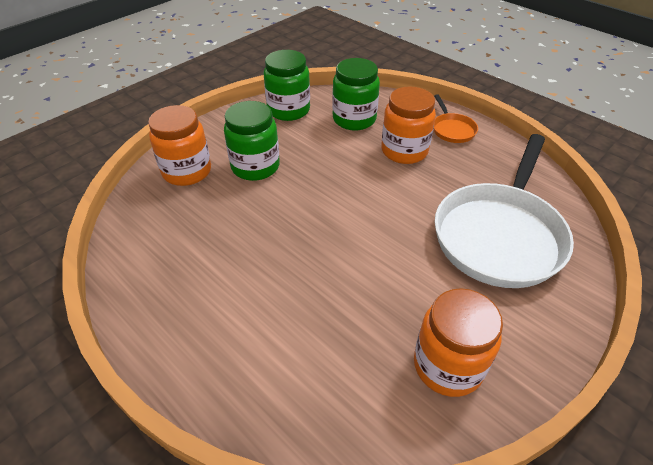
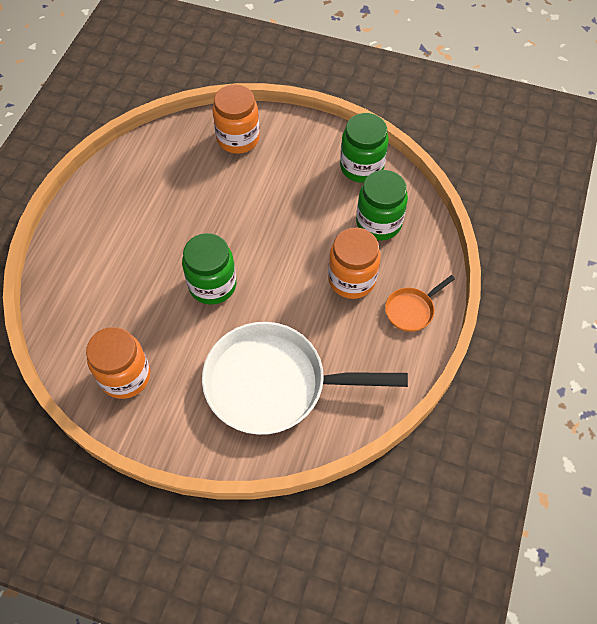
camera: 65 degrees right, 15 degrees up
green jar [224,101,280,181] -> green jar moved to [182,233,236,305]

